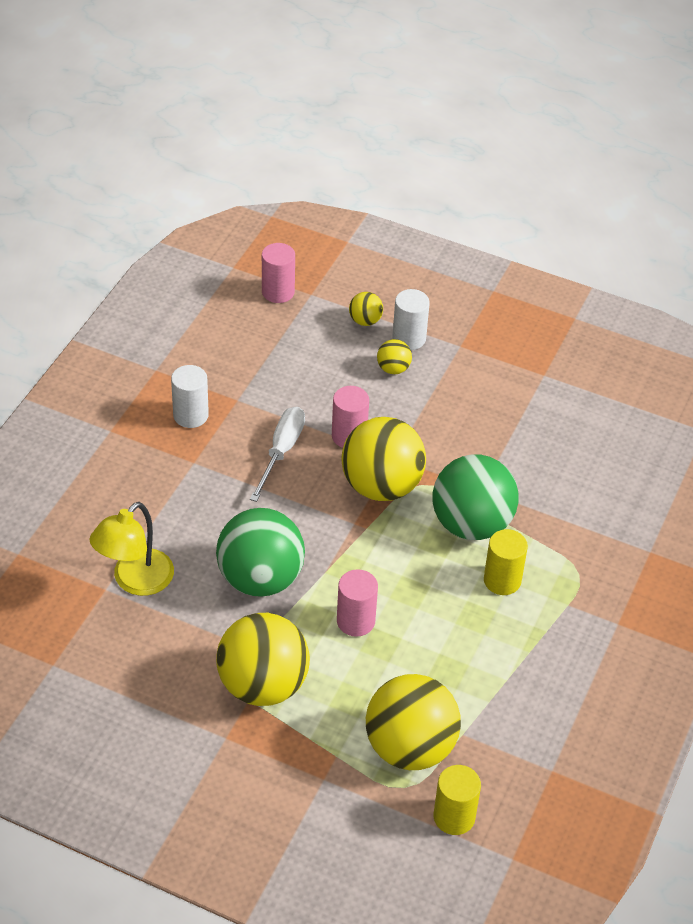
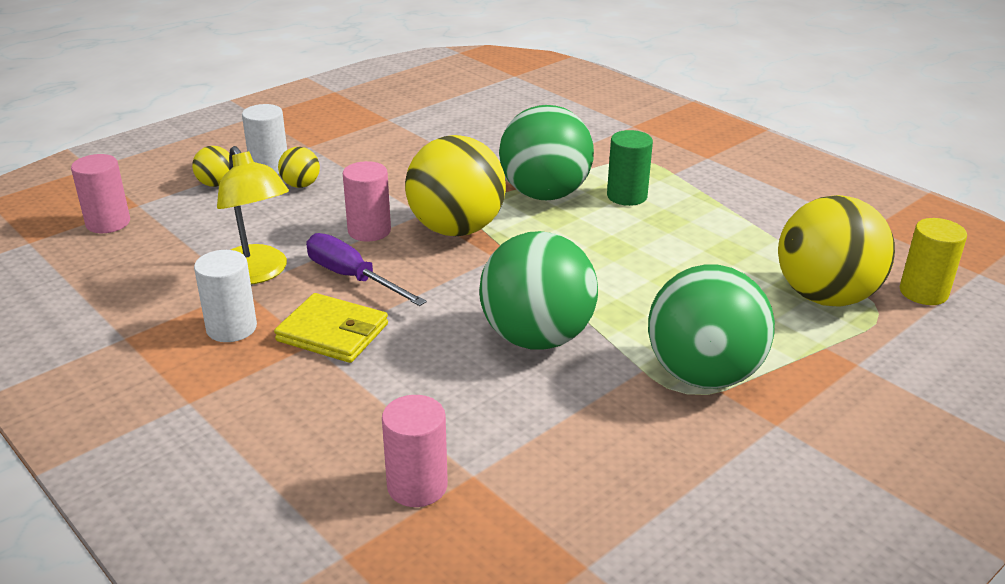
camera: 65 degrees left, 15 degrees down
yellow lamp [89,502,174,596] -> yellow lamp moved to [217,146,289,284]
yellow ball [216,613,310,706] -> green ball [648,265,775,389]
white screwdriver [250,407,305,502] -> purple screwdriver [306,233,427,306]
pink cylinder [337,569,378,637] -> pink cylinder moved to [382,395,448,507]
yellow cylinder [484,529,528,595] -> green cylinder [607,130,653,206]
none -> yellow wallet [274,293,388,363]

